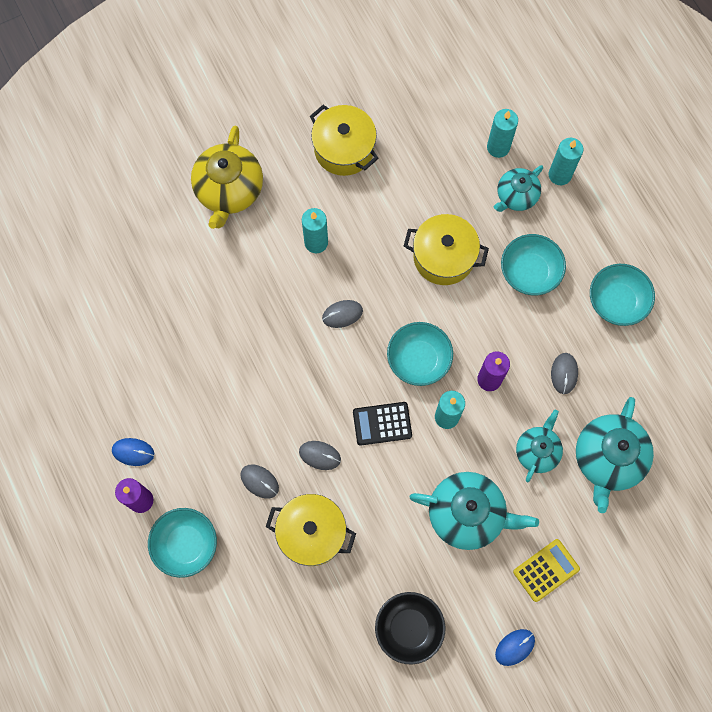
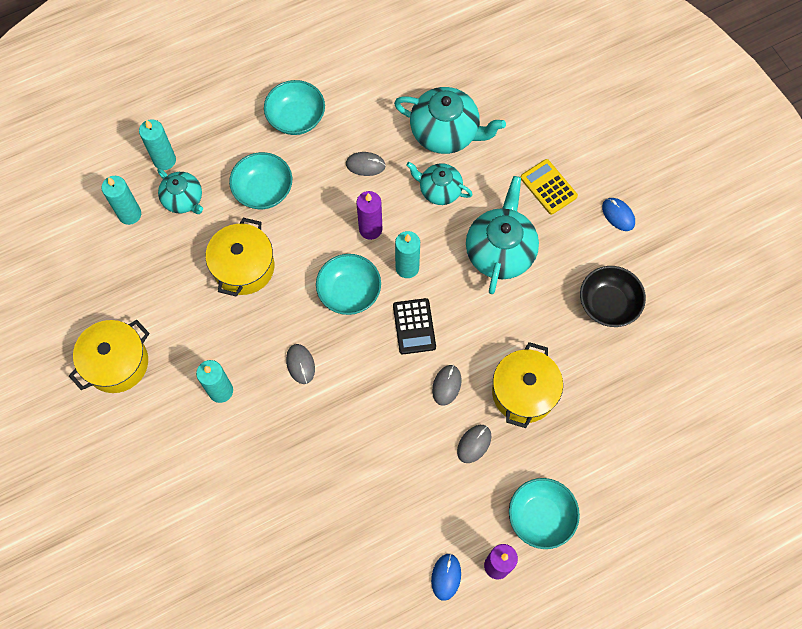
camera: 90 degrees left, 5 degrees down
yellow teapot [191,125,263,229] -> none

